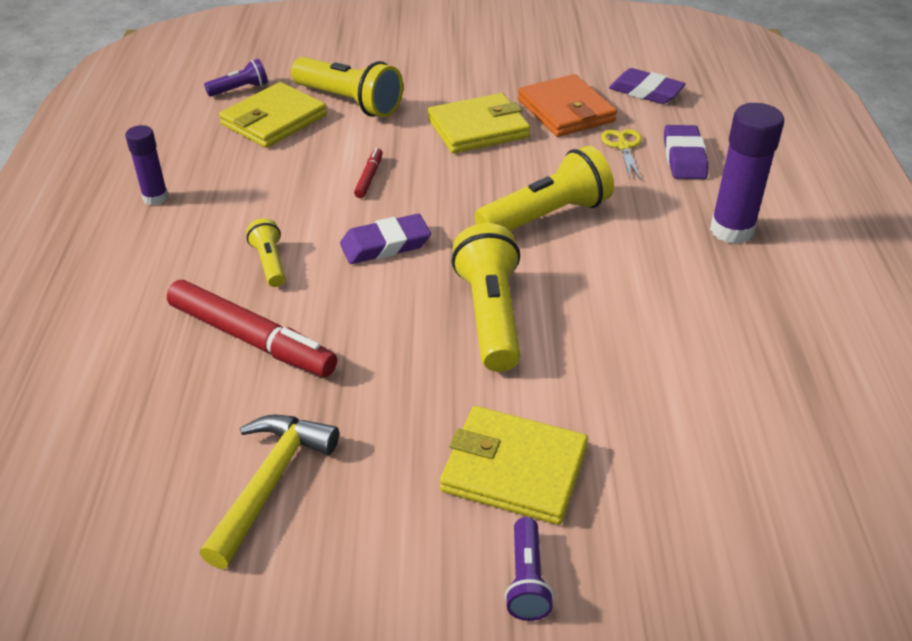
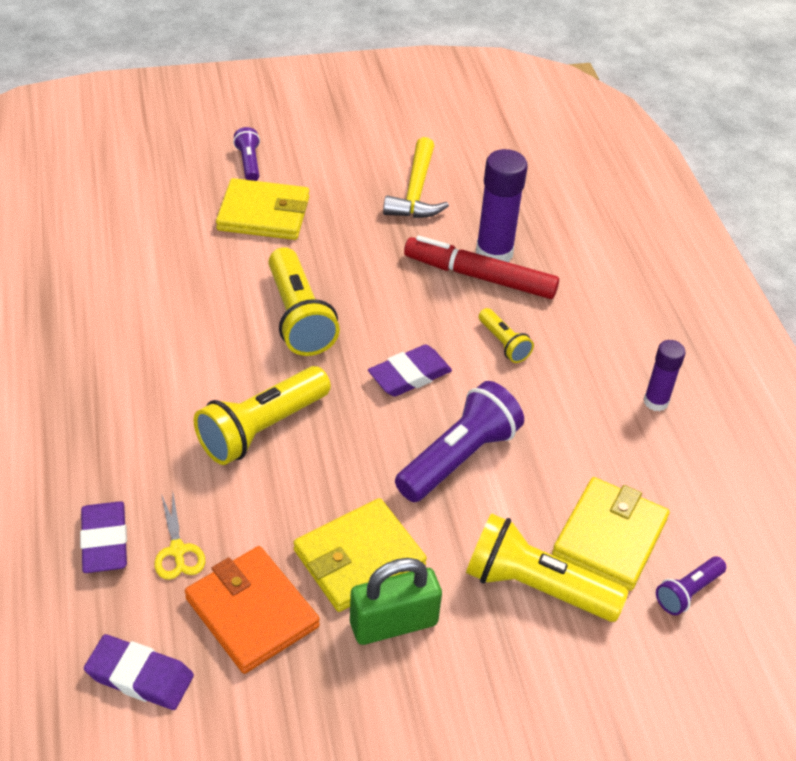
camera: 165 degrees right, 5 degrees up
red marker [354,148,383,198] -> purple flashlight [395,381,524,502]
purple glue stick [710,103,784,244] -> purple glue stick moved to [476,149,528,262]
none -> green padlock [350,558,442,645]

